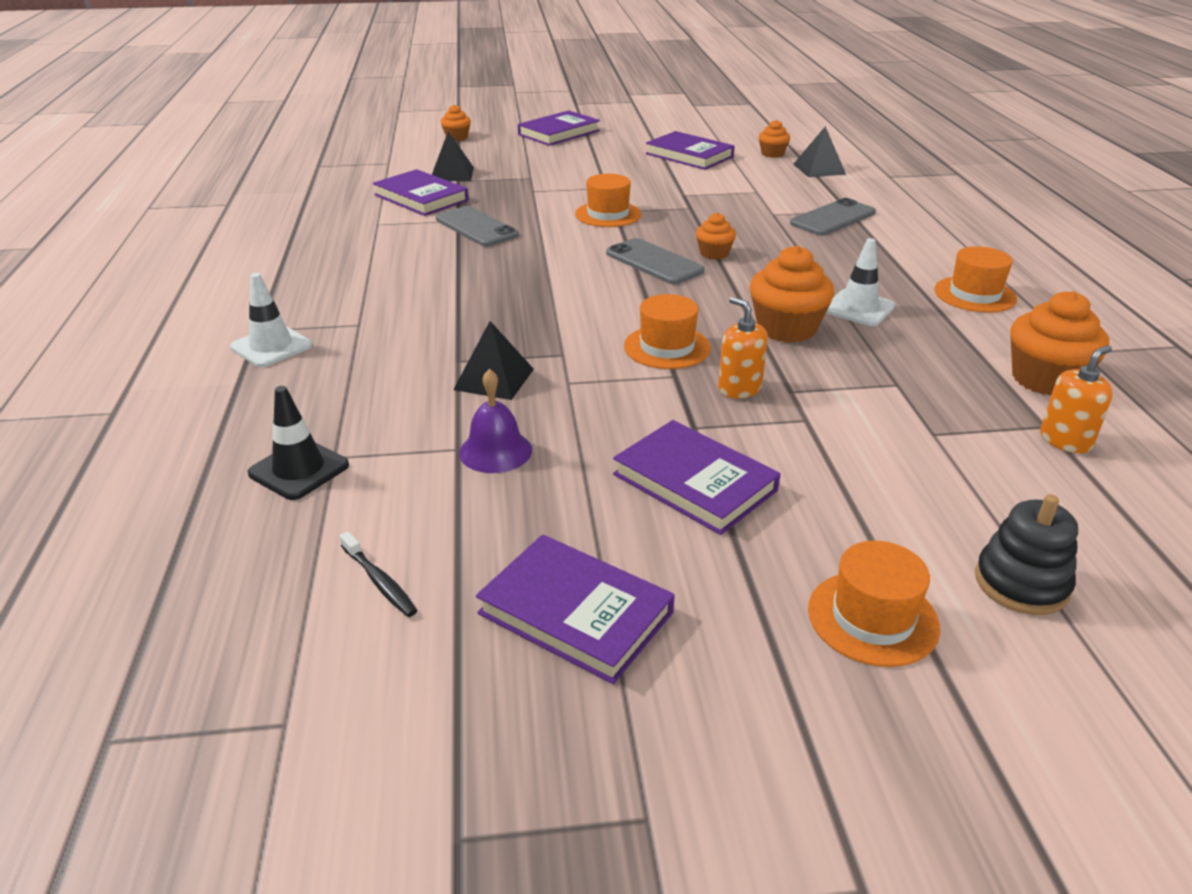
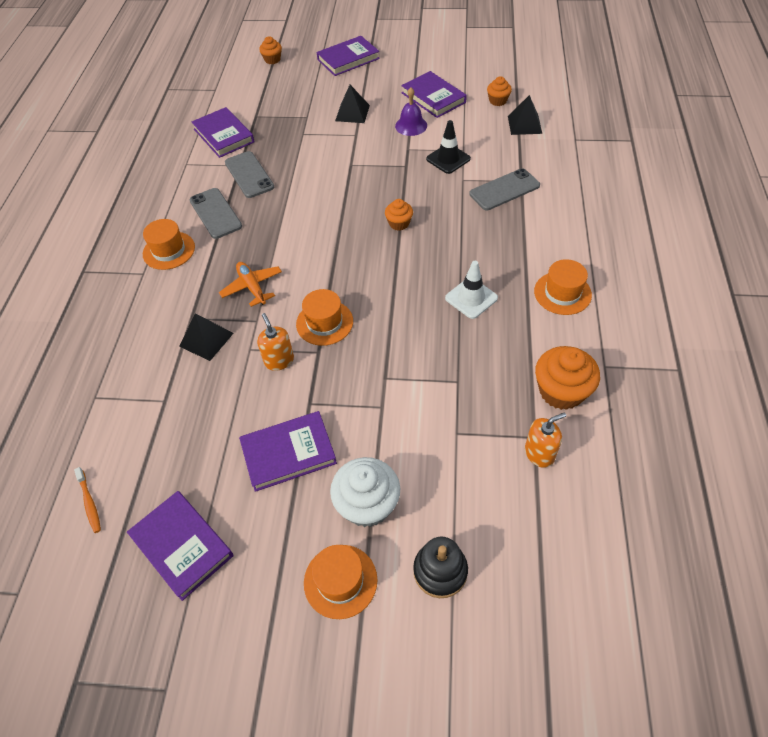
camera: 15 degrees right, 20 degrees up
white traffic cone [230,273,312,367] -> none
black traffic cone [248,386,349,500] -> black traffic cone moved to [426,120,471,174]
black toothbrush [340,531,418,617] -> orange toothbrush [74,467,101,533]
black pyramid [432,131,474,181] -> black pyramid moved to [335,85,370,123]
purple bell [459,369,532,473] -> purple bell moved to [395,88,427,136]
orange hat [575,174,641,227] -> orange hat moved to [143,219,195,270]
grey phone [606,238,705,284] -> grey phone moved to [190,188,242,239]
purple book [613,420,781,535] -> purple book turned 75 degrees counterclockwise [239,411,337,492]
orange soap dispenser [718,297,768,398] -> orange soap dispenser moved to [257,313,294,371]
orange cupcake [750,245,835,343] -> none
none -> orange plane [219,262,282,307]
none -> white cupcake [330,457,400,527]

